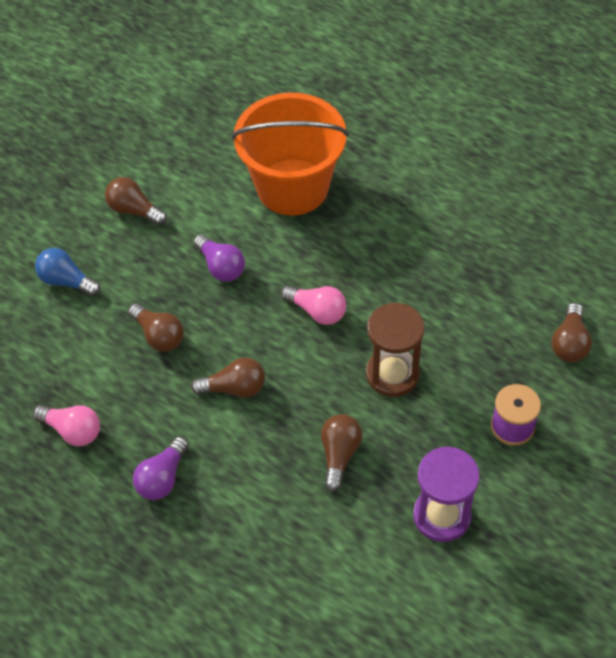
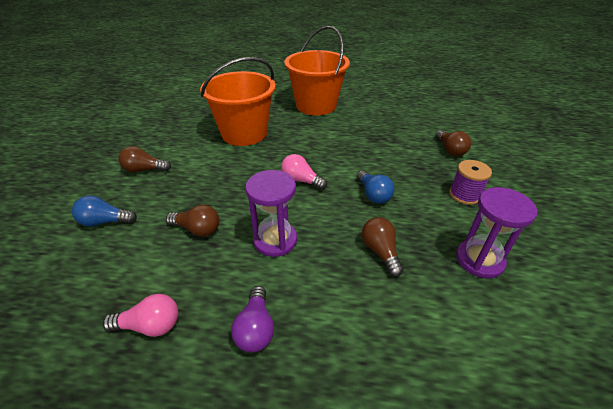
camera: 30 degrees left, 15 degrees down
brown light bulb [191,357,265,398] -> purple hourglass [245,170,297,257]
purple light bulb [193,234,245,282] -> none
pink light bulb [281,285,346,325] -> pink light bulb turned 150 degrees counterclockwise [281,154,327,190]
brown hourglass [366,303,425,397] -> blue light bulb [357,171,394,204]
none -> orange bucket [285,26,350,116]

